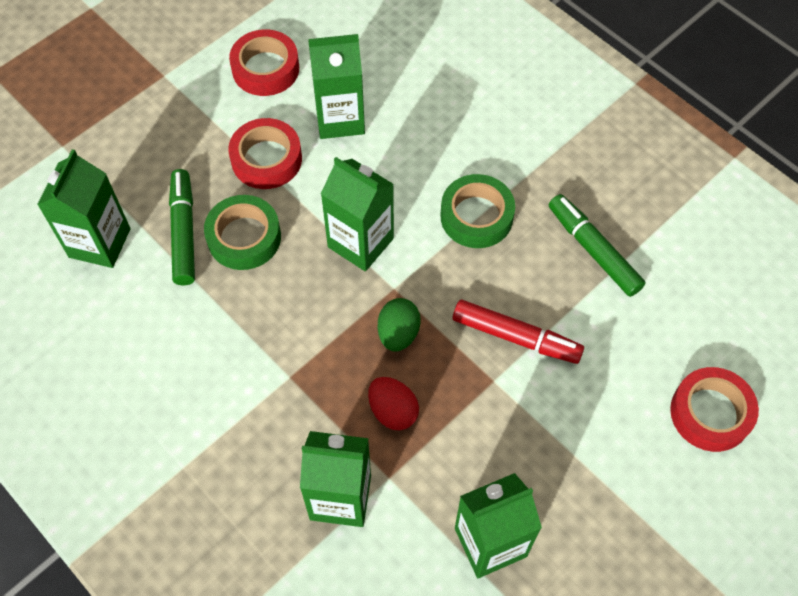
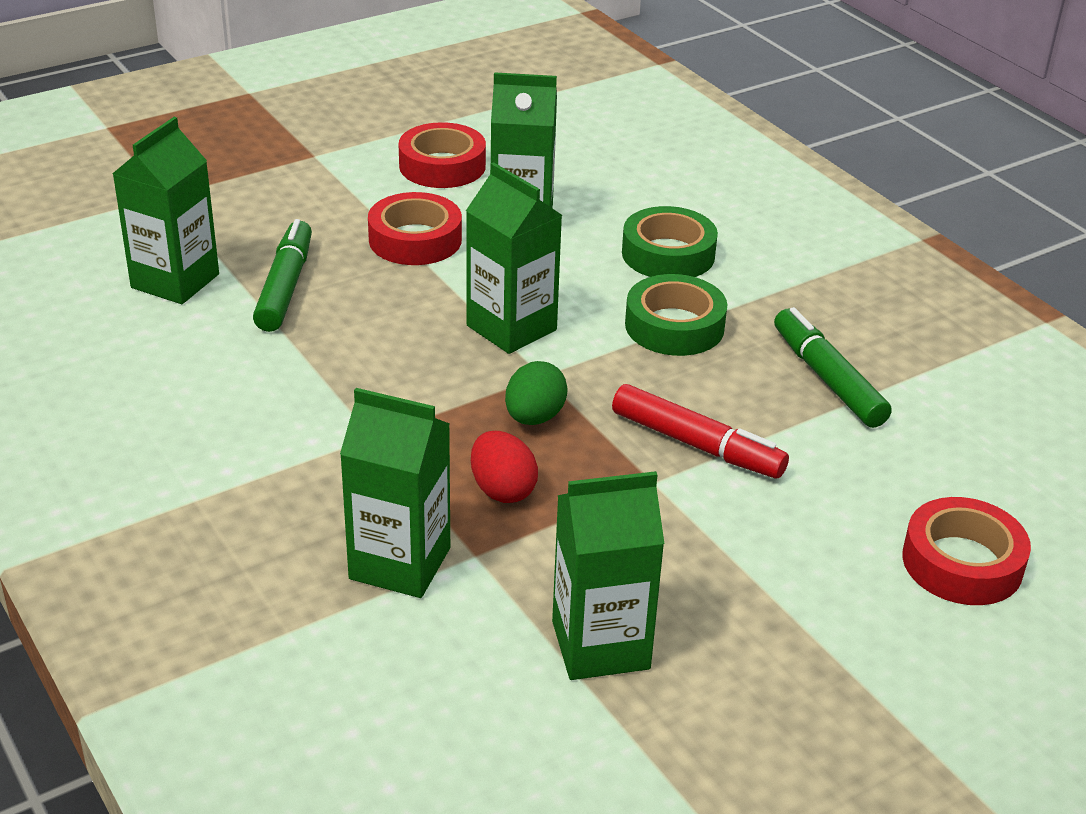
camera: 10 degrees right, 25 degrees down
green tape [204,195,281,270] -> green tape moved to [622,206,718,277]

